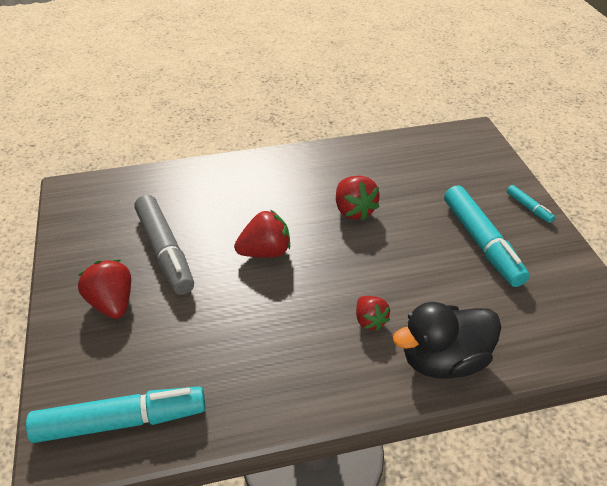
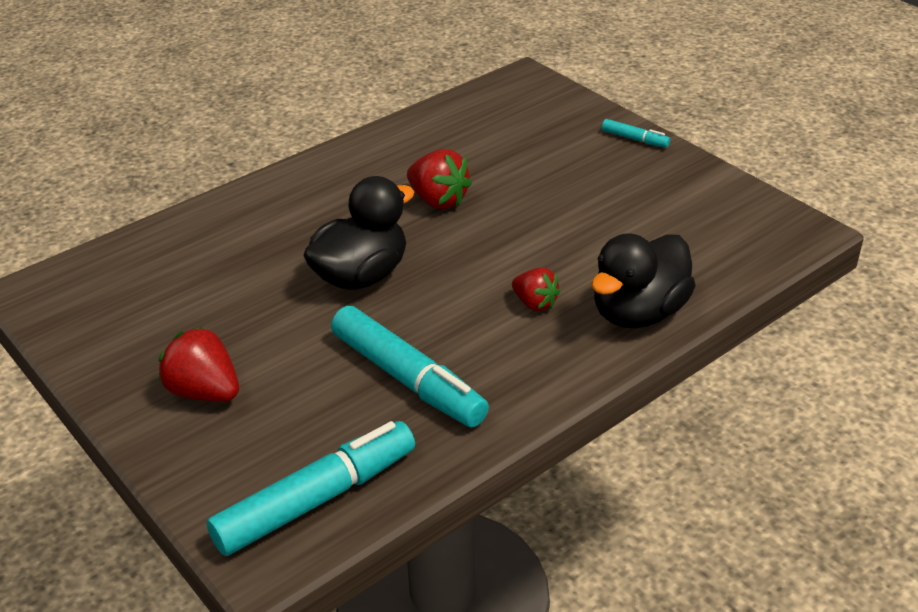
camera: 25 degrees left, 5 degrees down
grey marker [134,195,194,295] -> none
red strawberry [234,210,290,258] -> black duck [303,176,414,290]
turquoise marker [444,186,530,287] -> turquoise marker moved to [331,306,489,427]

